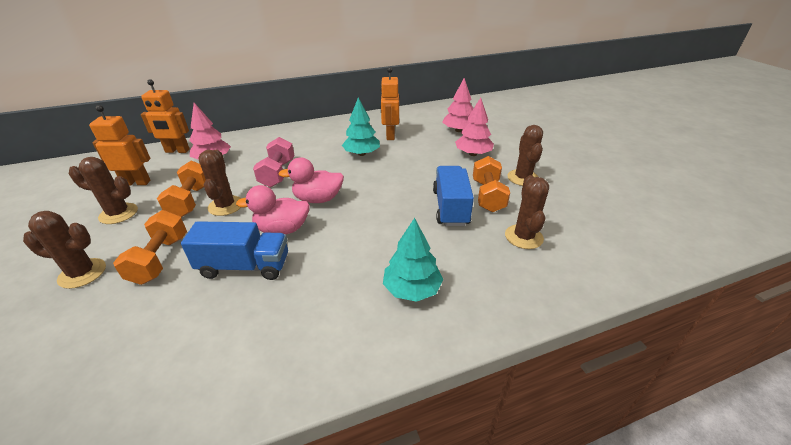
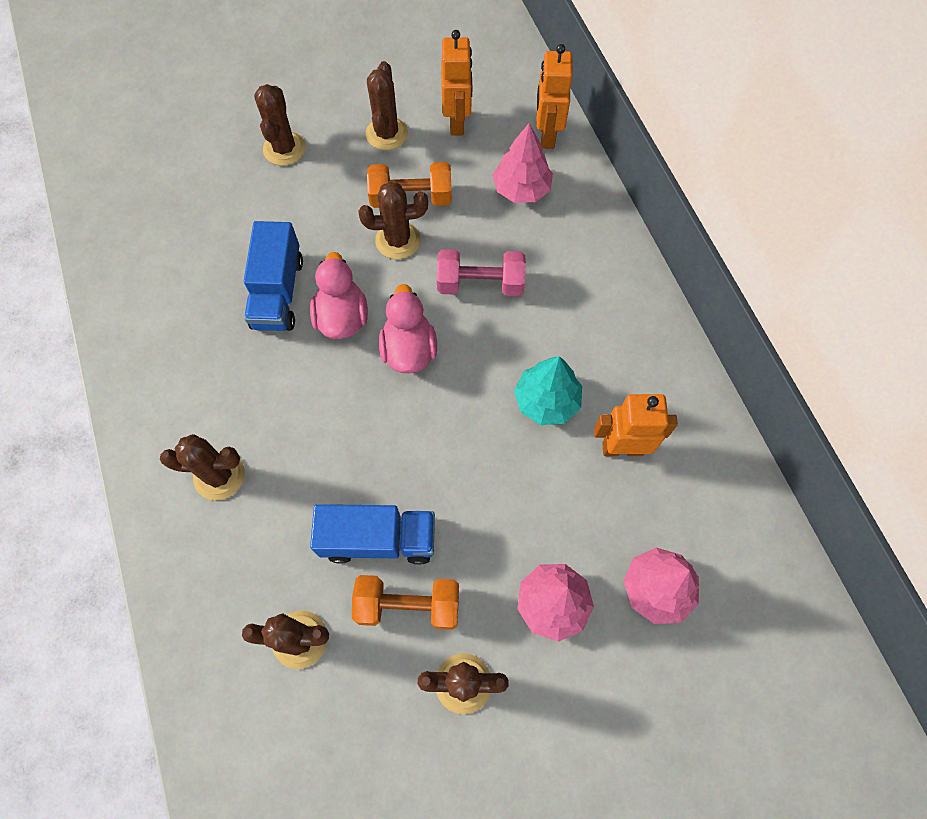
camera: 90 degrees right, 30 degrees up
orange dumbbell [113,210,187,285] -> none
turquoise tree [383,218,443,302] -> brown cactus [160,434,245,500]

